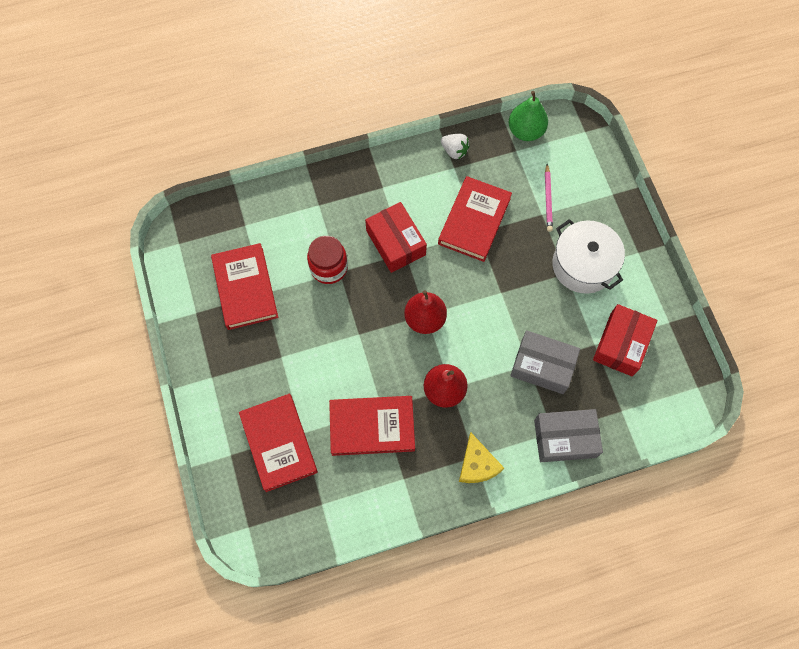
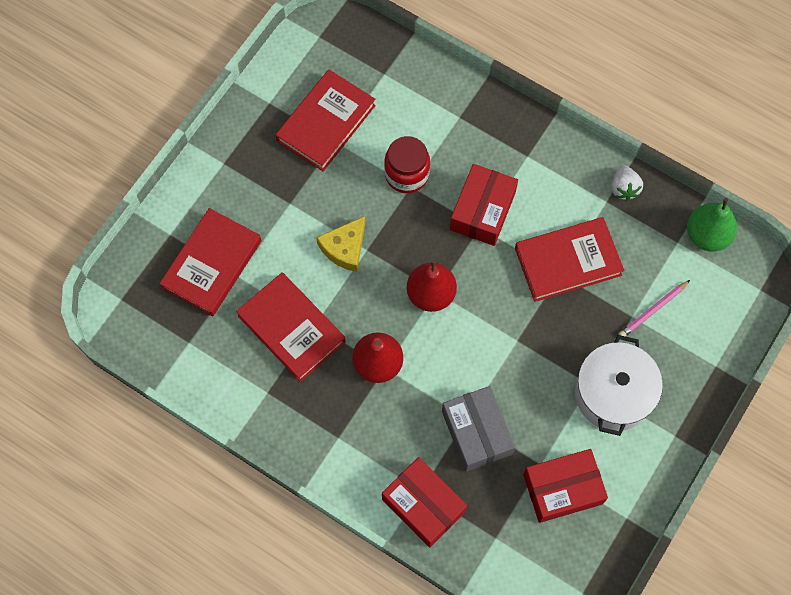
camera: 50 degrees right, 0 degrees up
yellow cheese [459,433,504,483] -> yellow cheese moved to [316,216,365,272]
grey box [534,409,603,462] -> red box [382,457,467,547]

